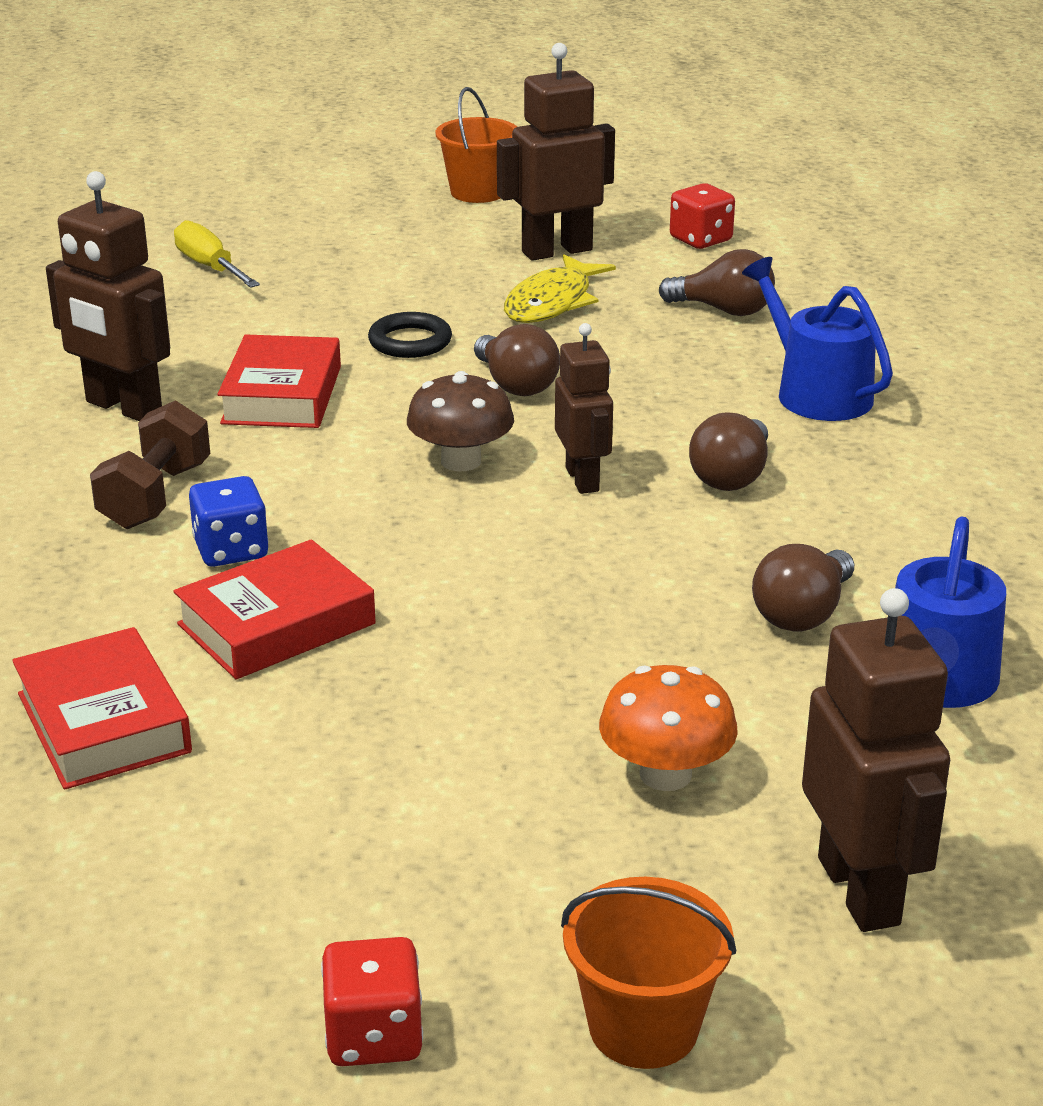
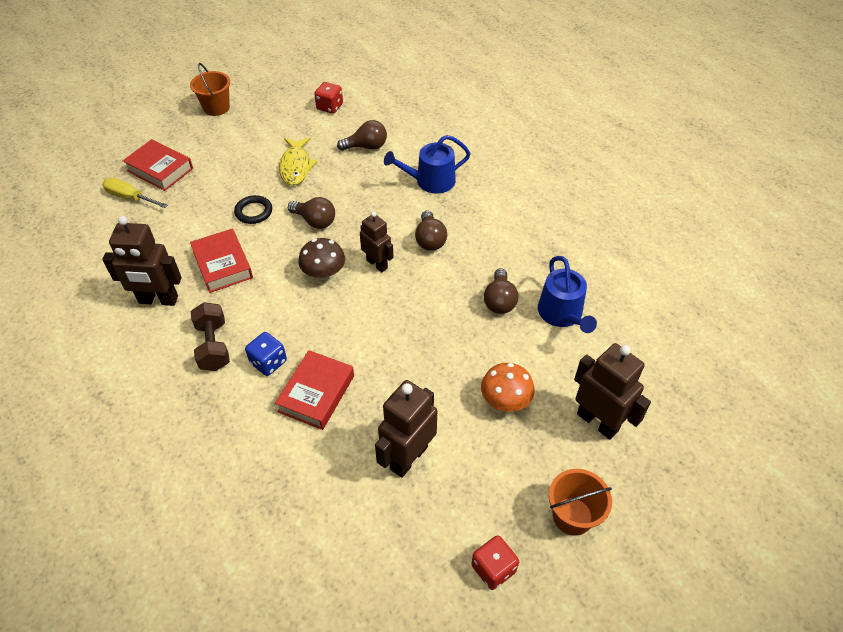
camera: 30 degrees left, 20 degrees up
red book [12,627,192,790] -> red book moved to [123,139,193,191]
brown robot [497,43,615,261] -> brown robot moved to [375,380,437,478]
blue watering can [742,257,893,421] -> blue watering can turned 45 degrees counterclockwise [384,135,471,194]

